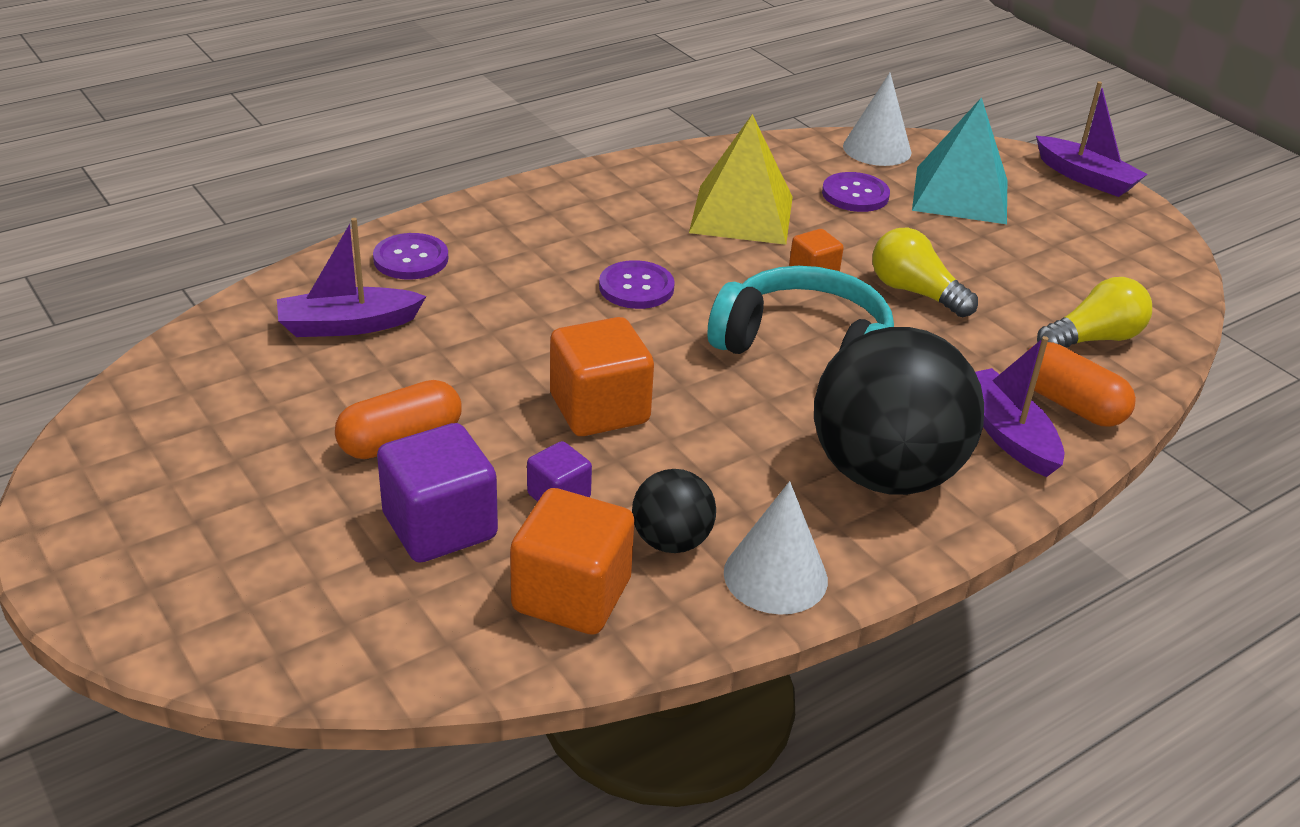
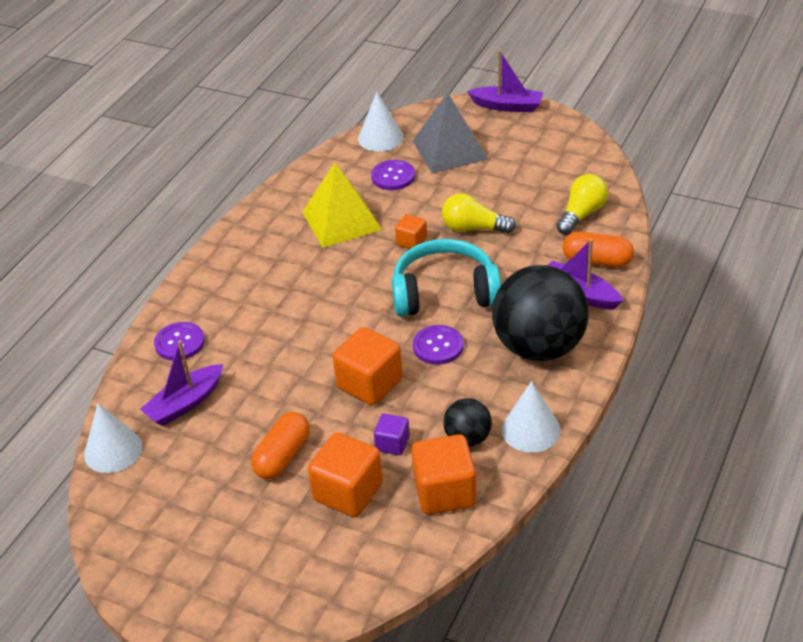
camera: 25 degrees left, 5 degrees up
purple cube [377,423,498,563] -> orange cube [308,432,383,517]
purple button [599,260,675,309] -> purple button moved to [413,325,464,365]
turquoise pyramid [912,97,1007,224] -> grey pyramid [413,92,488,173]
none -> white cone [84,403,142,473]

